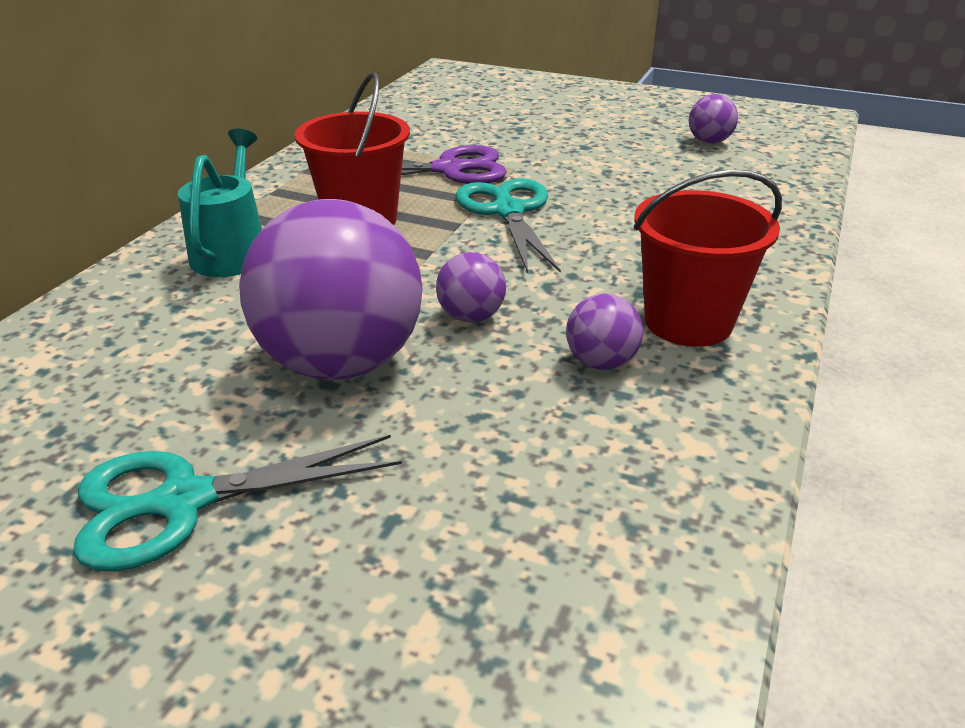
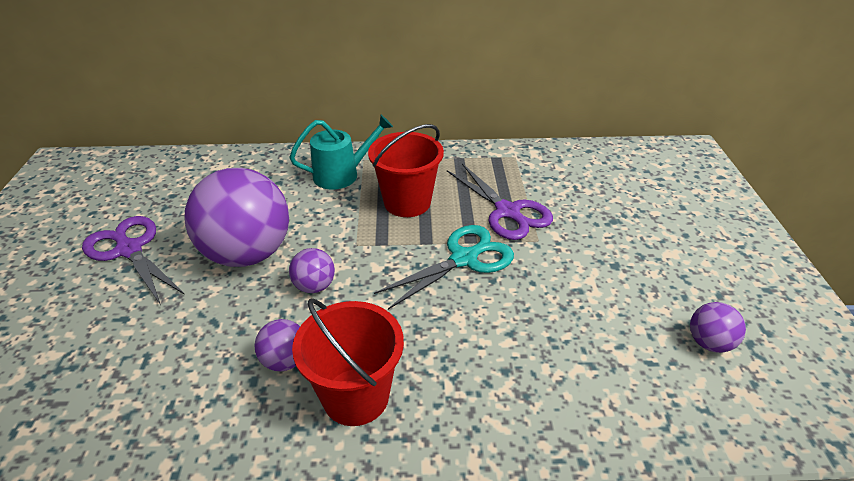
camera: 65 degrees right, 5 degrees up
turquoise scissors [73,435,402,572] -> purple scissors [82,216,185,305]

